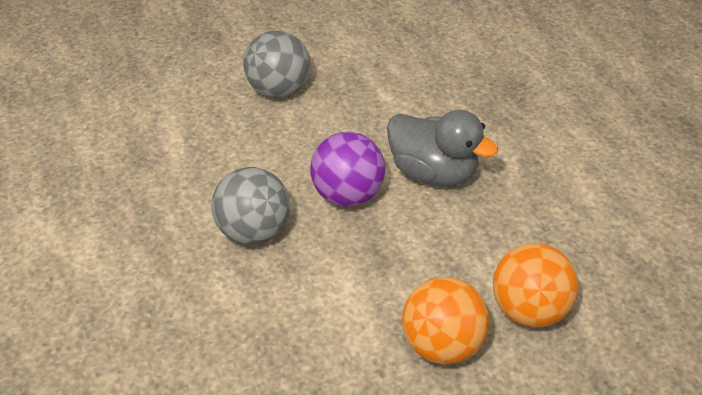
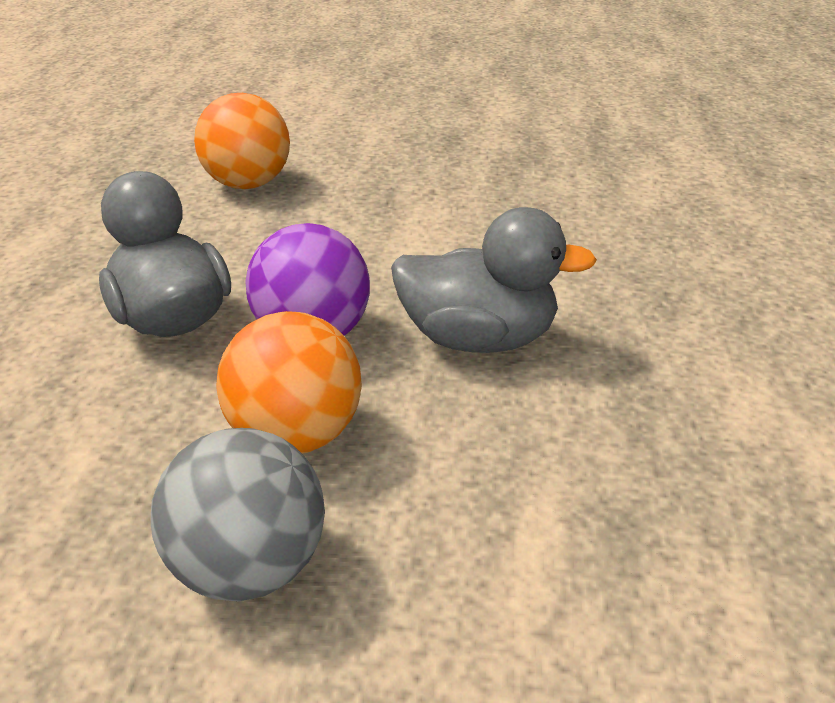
camera: 150 degrees left, 10 degrees down
grey ball [212,167,290,245] -> grey duck [391,207,597,353]
orange ball [402,277,490,365] -> orange ball moved to [216,311,362,454]

